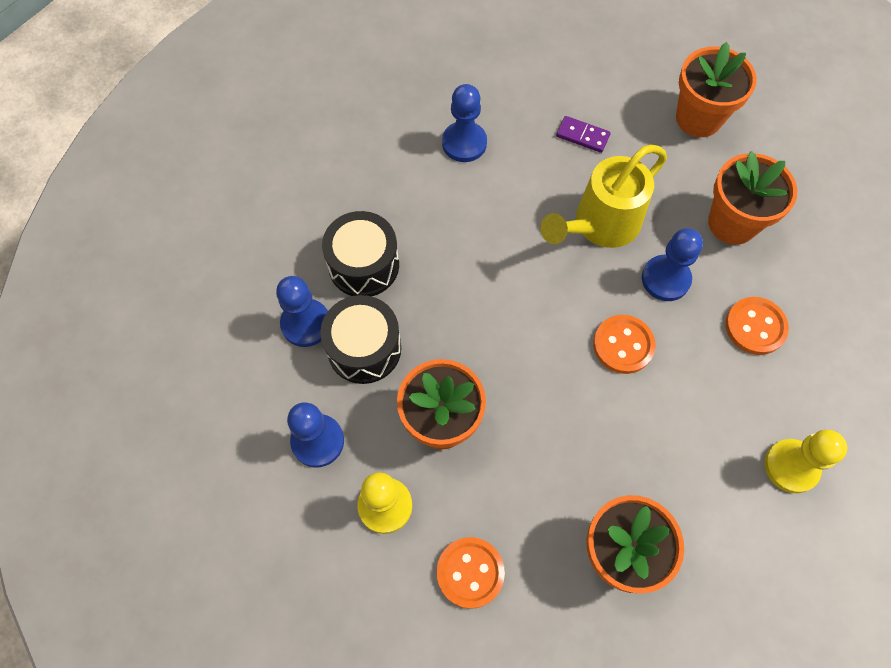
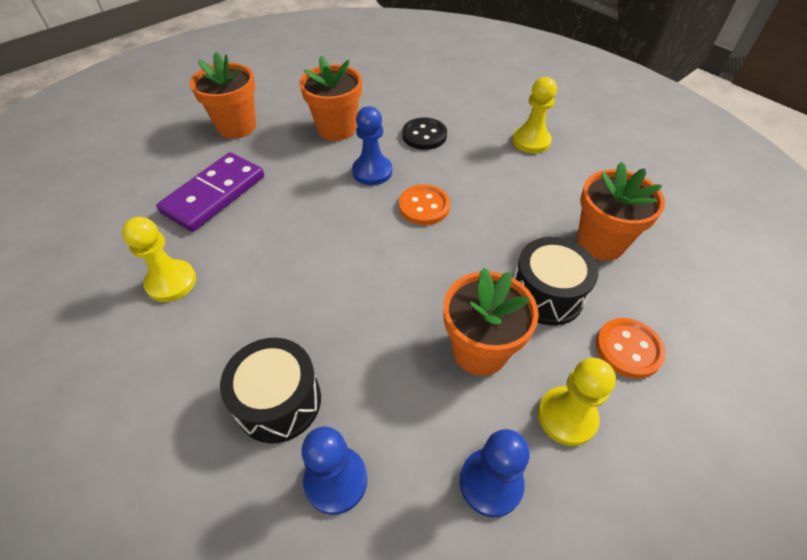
camera: 80 degrees left, 15 degrees down
black drum [320,295,401,384] -> black drum moved to [514,237,599,326]
blue pawn [442,84,487,162] -> yellow pawn [122,217,196,302]
yellow watering can [540,145,667,248] -> none
purple domino [556,116,611,153] -> purple domino [156,152,264,232], size x2.13
orange button [725,297,789,355] -> black button [402,117,447,150]

